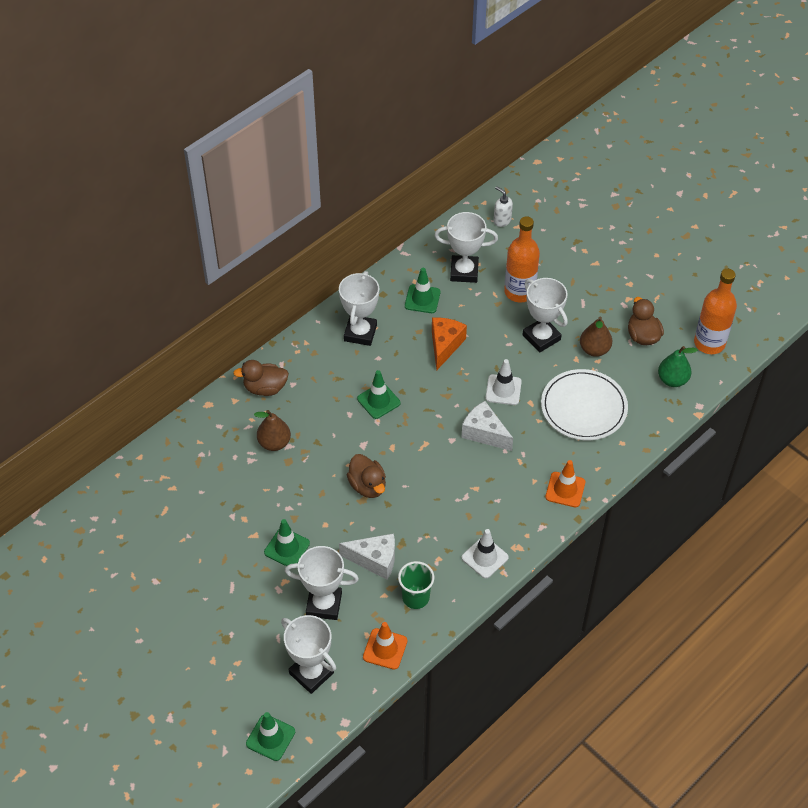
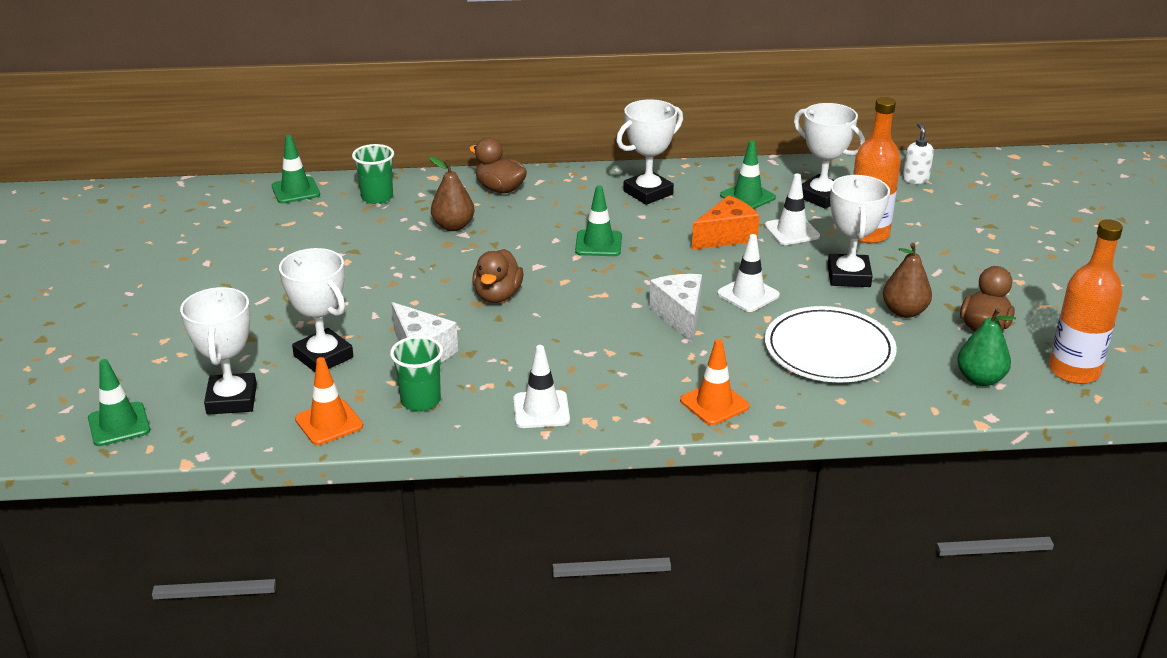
camera: 40 degrees right, 20 degrees down
green traffic cone [264,519,310,566] -> green traffic cone moved to [272,135,320,203]
none -> green cup [352,144,394,204]
none -> white traffic cone [764,174,820,245]

